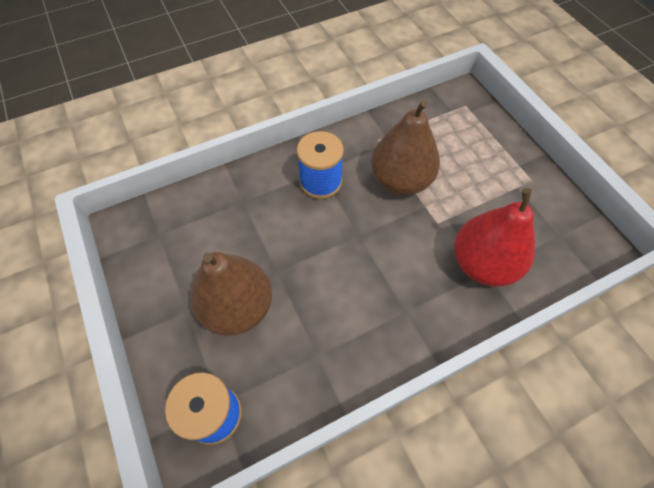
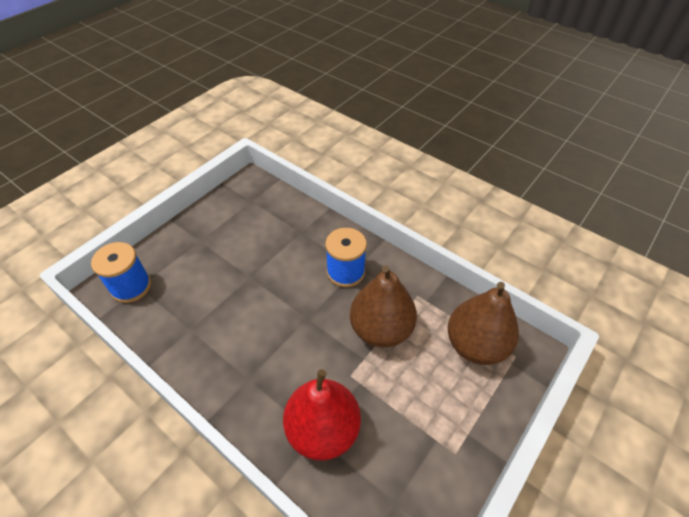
camera: 65 degrees right, 10 degrees down
brown pear [190,252,272,336] -> brown pear moved to [448,282,519,365]

